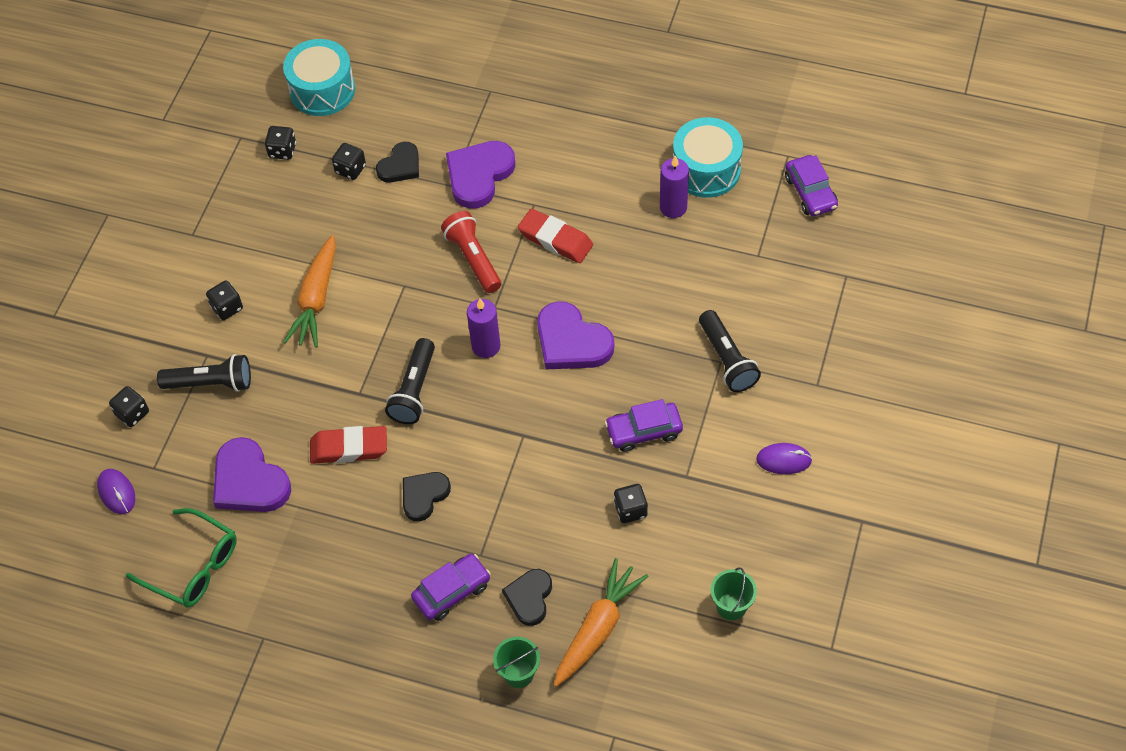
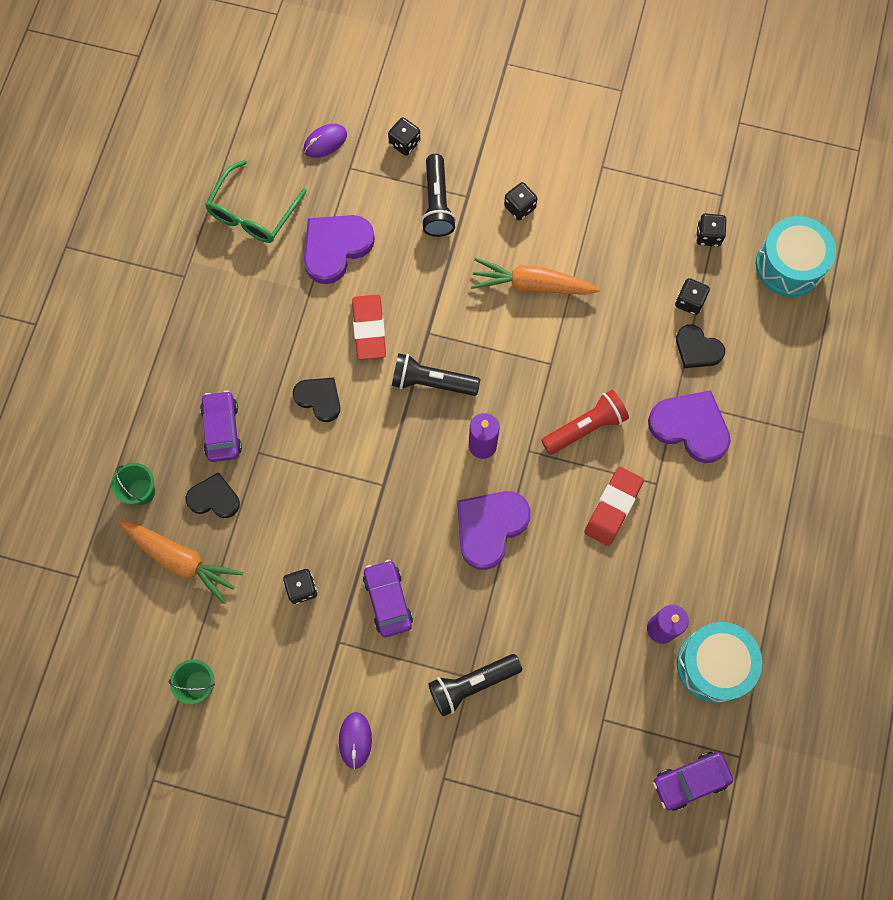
camera: 85 degrees right, 15 degrees up
purple car [411,554,491,621] -> purple car turned 150 degrees counterclockwise [200,390,242,462]

